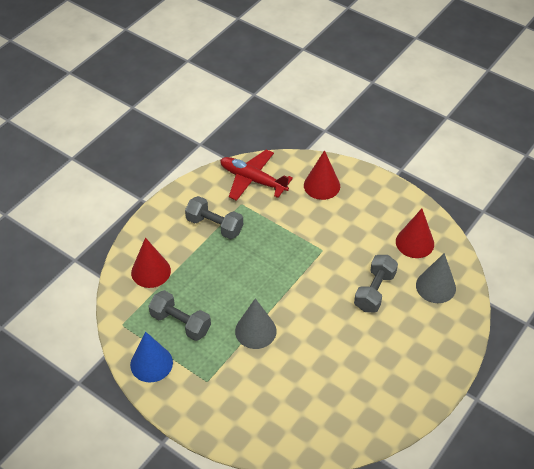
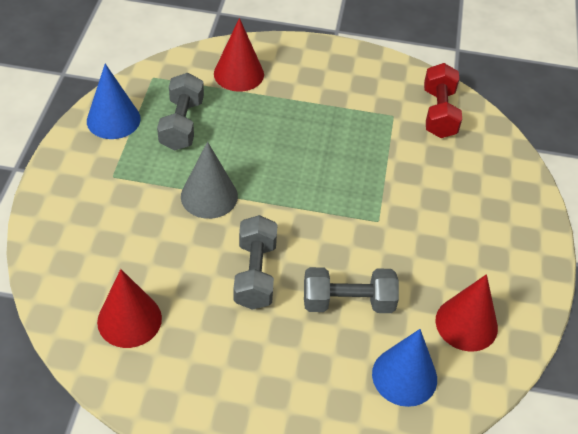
camera: 60 degrees right, 0 degrees up
grey dumbbell [185,196,243,239] -> grey dumbbell moved to [234,215,278,310]
red plane [220,149,293,201] -> red dumbbell [424,63,462,138]
red cone [304,150,340,200] -> red cone moved to [97,269,162,348]
grey cone [416,253,456,303] -> blue cone [372,329,437,407]

